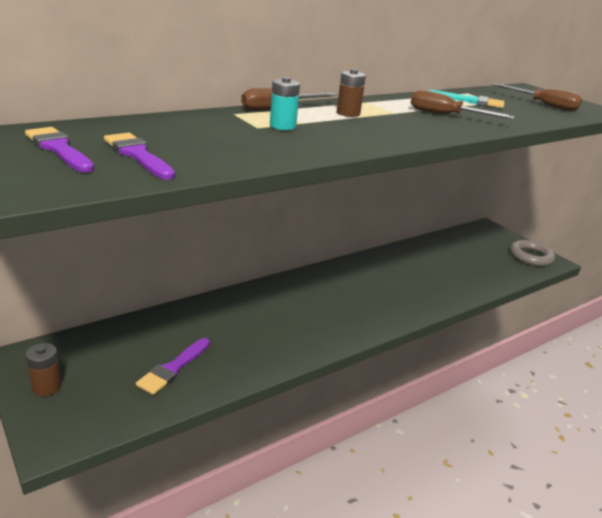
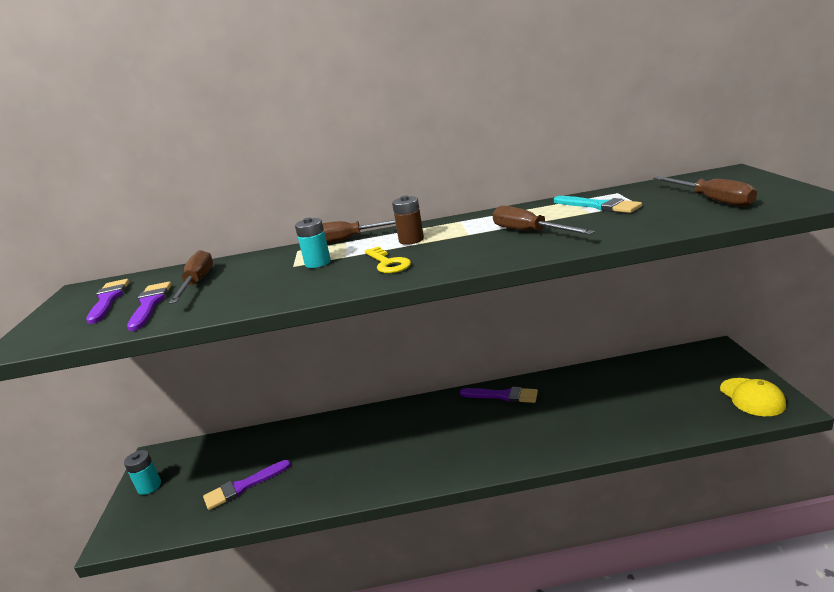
camera: 35 degrees right, 5 degrees down
brown battery [25,343,62,396] -> turquoise battery [124,450,161,495]
grey ring [510,240,555,266] -> yellow cap [720,378,786,416]
none -> brown screwdriver [169,250,213,304]
none -> yellow key [365,246,411,273]
none -> purple brush [460,387,538,403]

